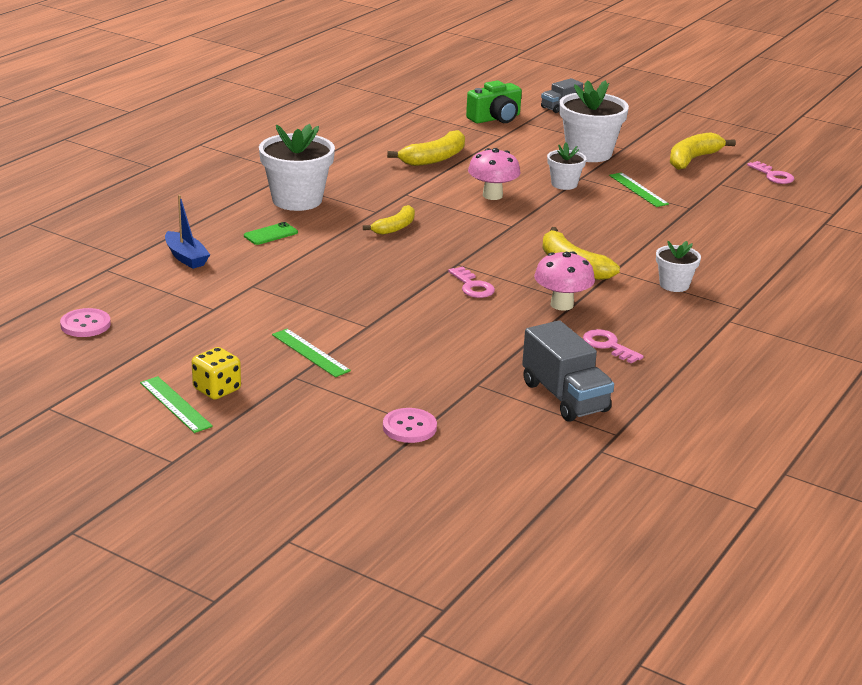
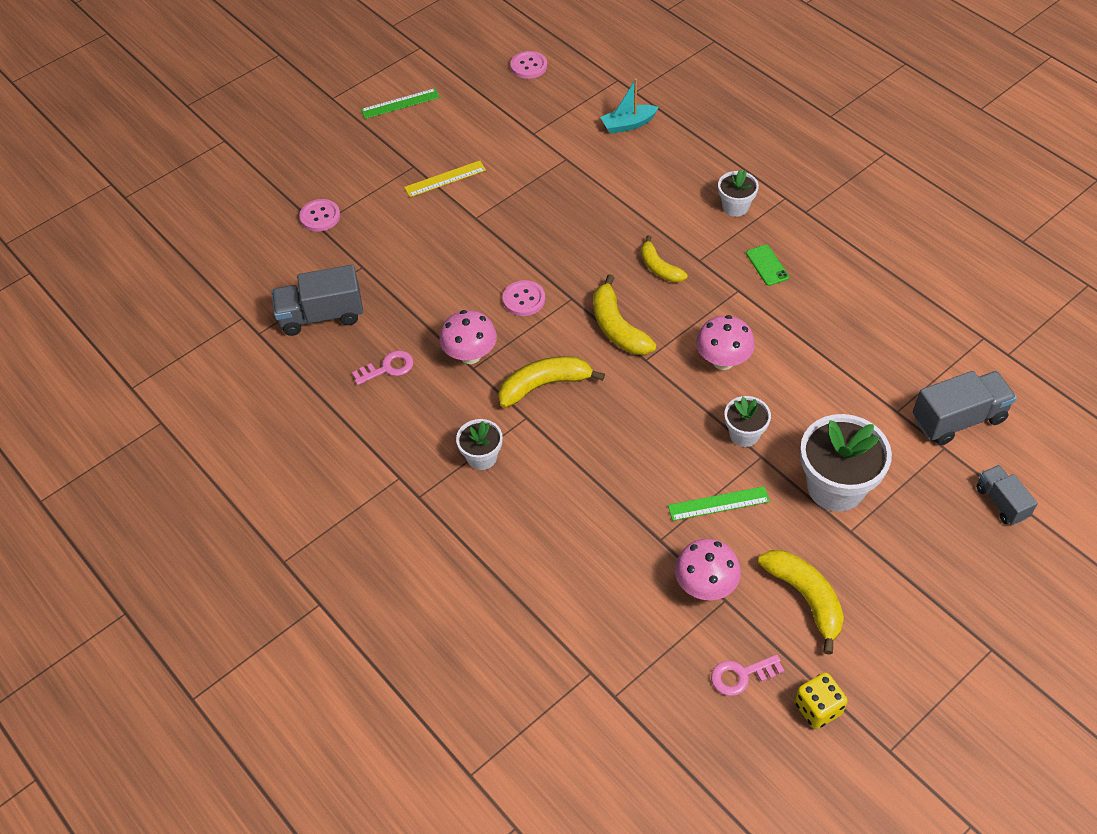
camera: 110 degrees right, 25 degrees up
blue boat [165,195,210,269] -> turquoise boat [600,78,659,134]
yellow dice [192,347,241,400] -> yellow dice moved to [794,672,848,729]
green phone [244,222,298,245] -> green phone moved to [746,245,789,286]
white flower pot [259,124,335,211] -> white flower pot [718,169,759,217], size x0.54
green ruler [272,329,351,377] -> yellow ruler [404,160,486,197]
yellow banana [387,130,465,166] -> yellow banana moved to [593,274,657,355]
pink key [448,266,495,298] -> pink button [503,280,545,316]
green camera [466,81,522,123] -> grey truck [913,371,1017,445]
none -> pink mushroom [675,539,741,600]

